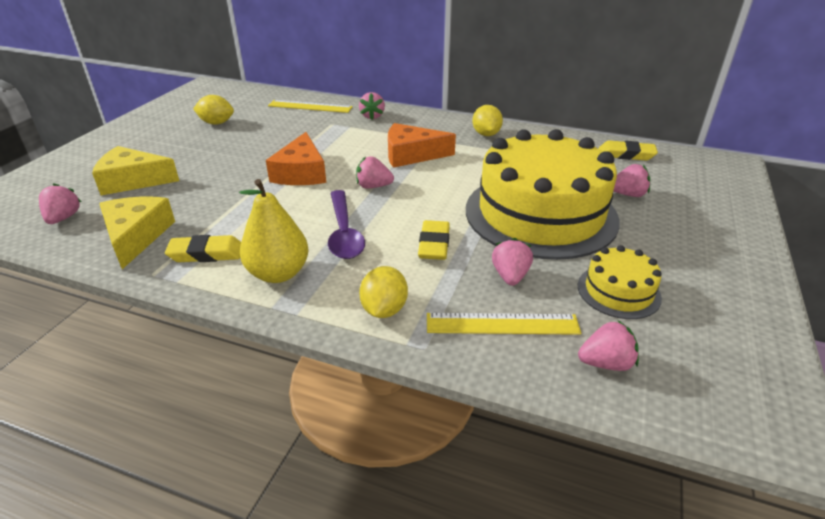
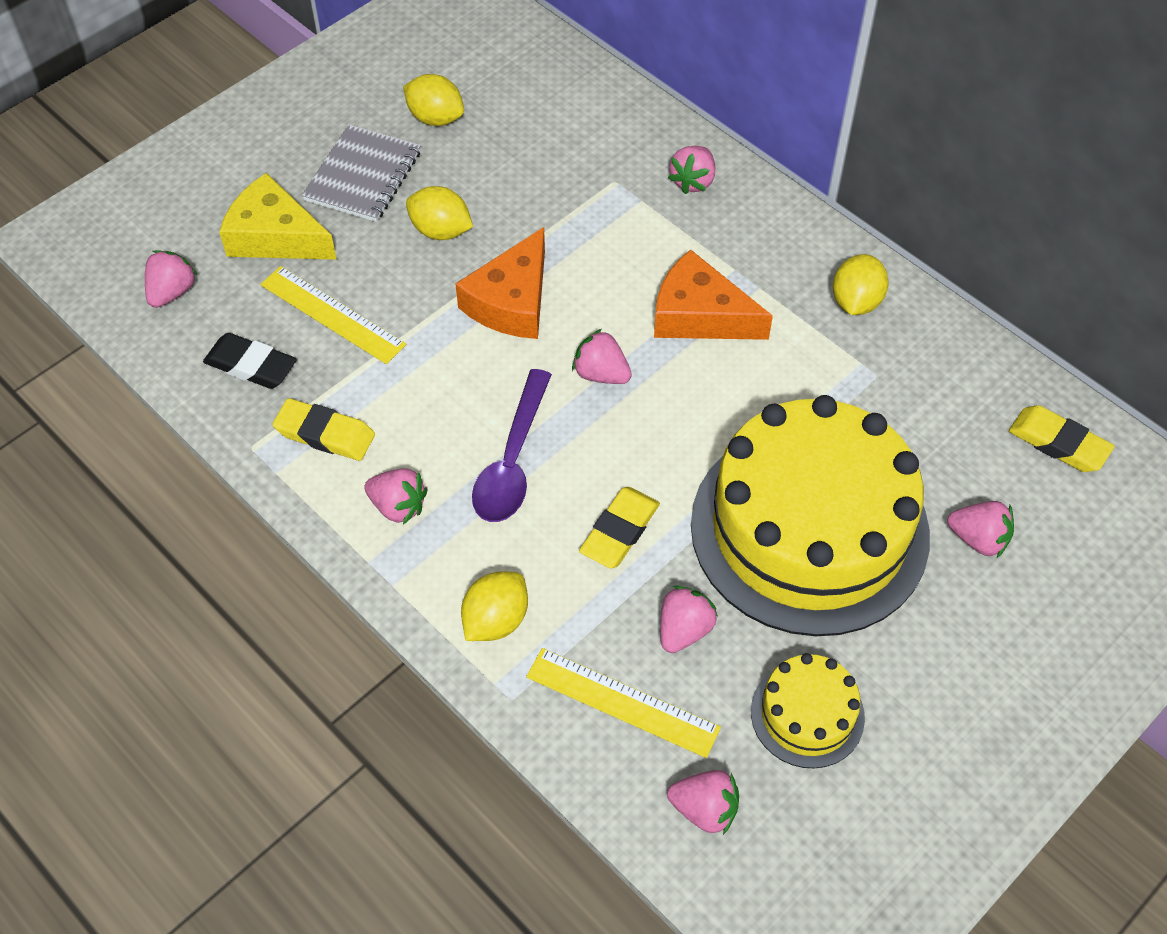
camera: 25 degrees right, 20 degrees up
yellow cheese [99,197,175,269] -> black eraser [203,333,297,389]
yellow pear [239,179,309,283] -> pink strawberry [364,468,428,525]
yellow ruler [268,100,353,113] -> yellow ruler moved to [260,266,406,364]
none -> grey notebook [302,124,421,222]
none -> yellow lemon [406,186,473,240]

